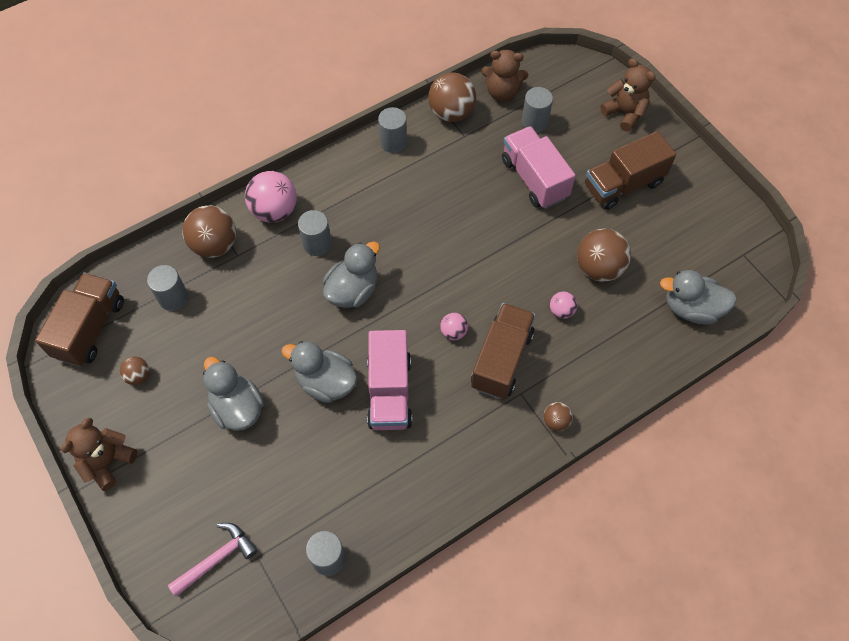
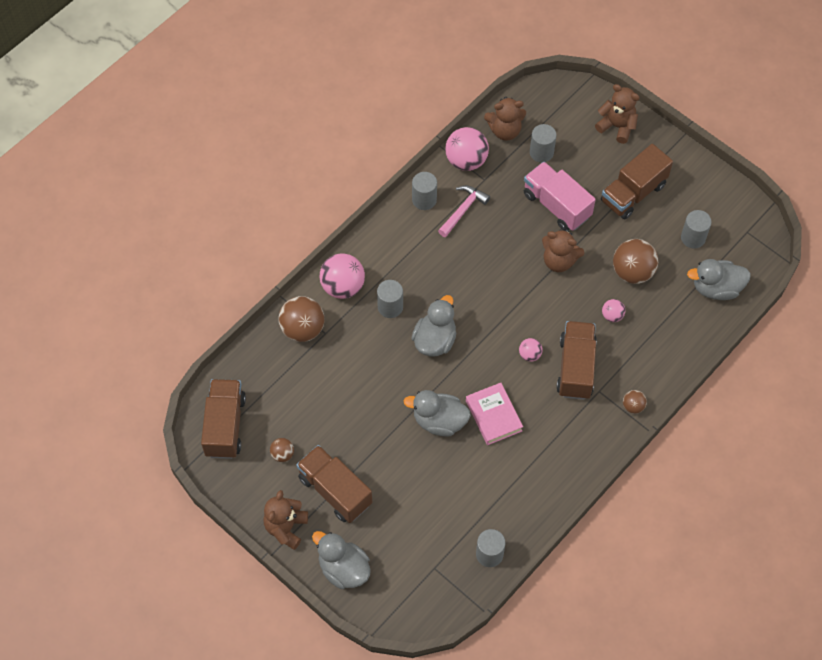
camera: 15 degrees left, 0 degrees up
grey cylinder [147,265,188,311] -> grey cylinder moved to [681,210,712,249]
pink hammer [168,523,258,597] -> pink hammer moved to [438,185,490,237]
grey duck [203,357,264,431] -> grey duck moved to [312,531,370,589]
pink truck [367,330,412,430] -> pink book [466,383,523,445]
brown ball [428,72,476,122] -> pink ball [445,127,489,171]
none -> brown truck [296,445,372,523]
none -> brown teddy bear [542,229,584,272]

